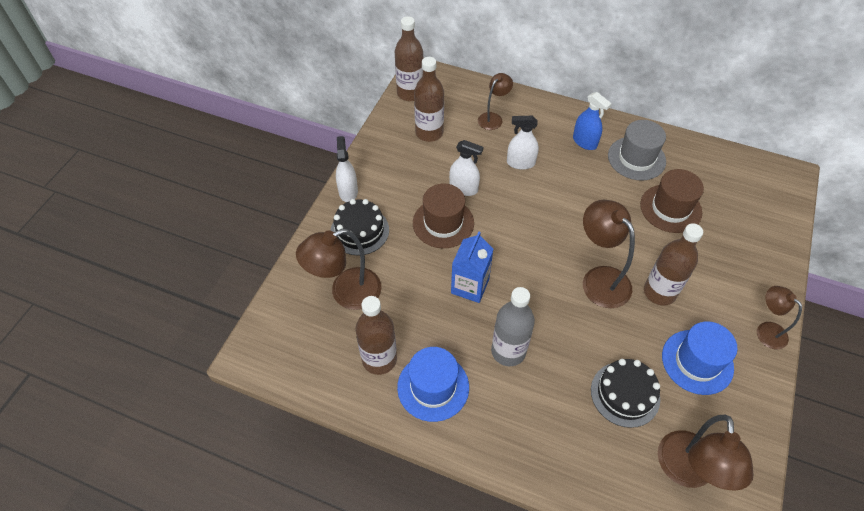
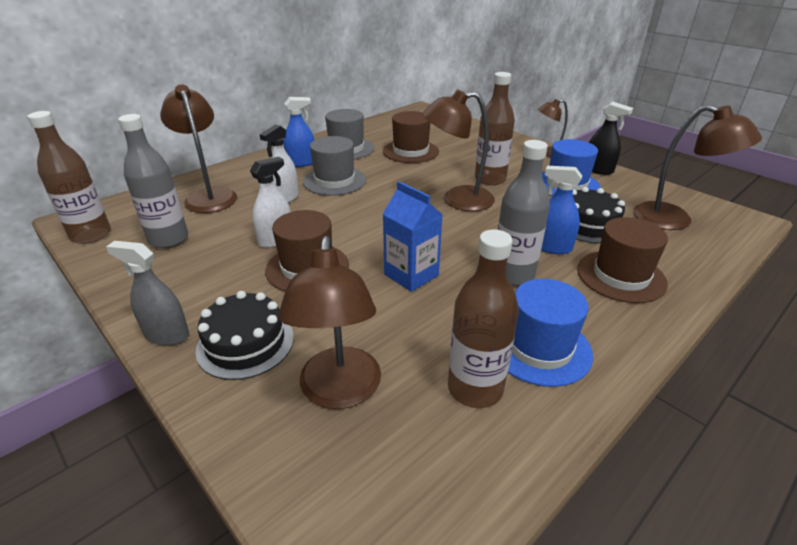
camera: 65 degrees left, 20 degrees down
white spray bottle [336,136,358,202] -> grey spray bottle [106,241,189,346]
brown bottle [414,57,444,142] -> grey bottle [118,114,188,248]
brown lamp [478,73,513,130] -> brown lamp [160,85,237,213], size x1.67
none -> grey hat [303,136,366,196]
none -> blue spray bottle [541,166,582,254]
none -> brown hat [577,217,668,303]
none -> black spray bottle [589,102,633,175]

